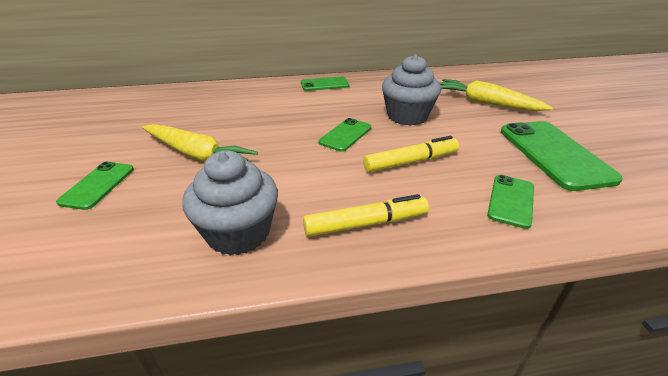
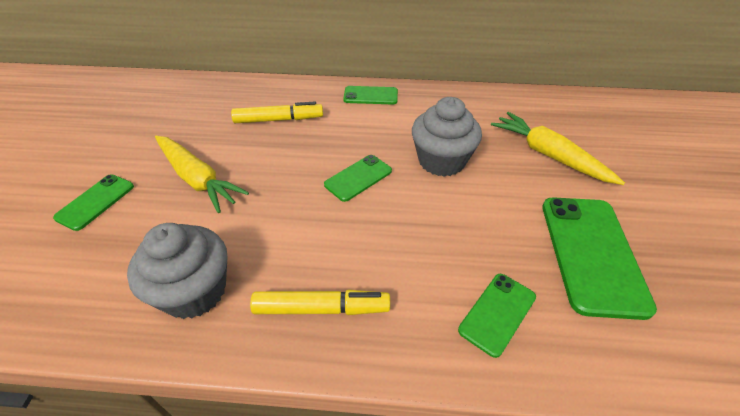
camera: 15 degrees right, 10 degrees up
yellow marker [363,136,459,172] -> yellow marker moved to [231,102,323,123]

